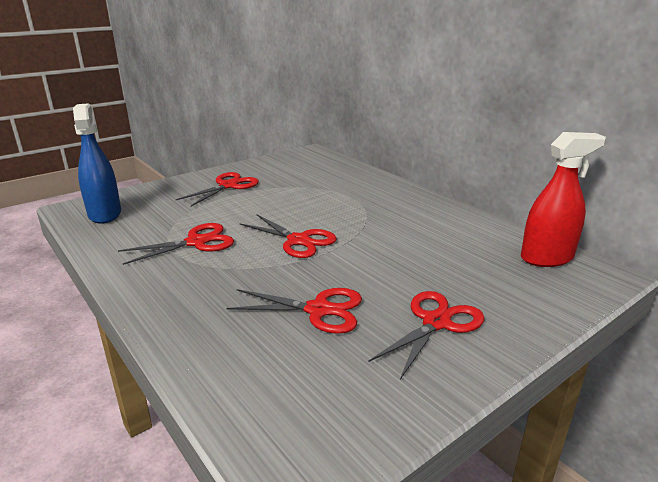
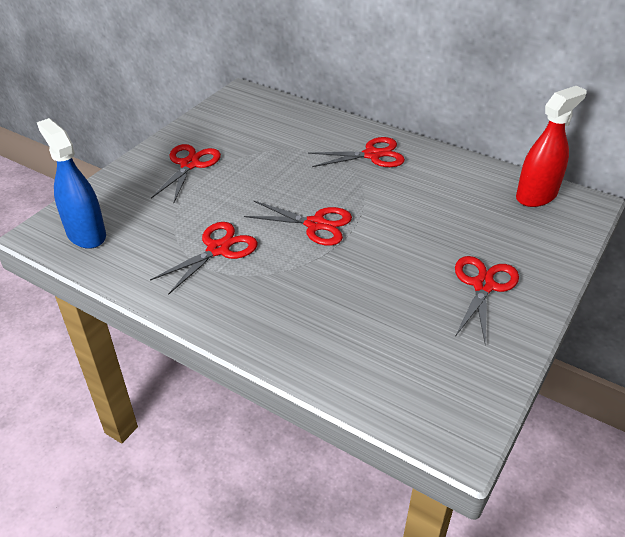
camera: 20 degrees left, 15 degrees up
red scissors [226,288,362,334] -> red scissors moved to [308,137,405,167]

